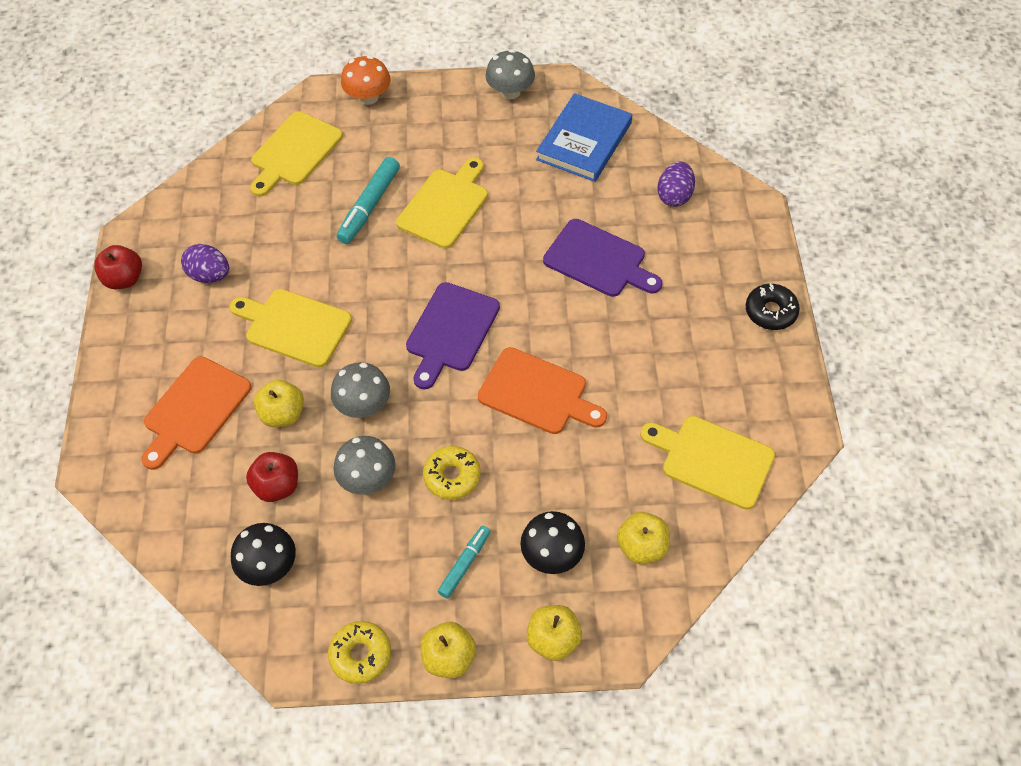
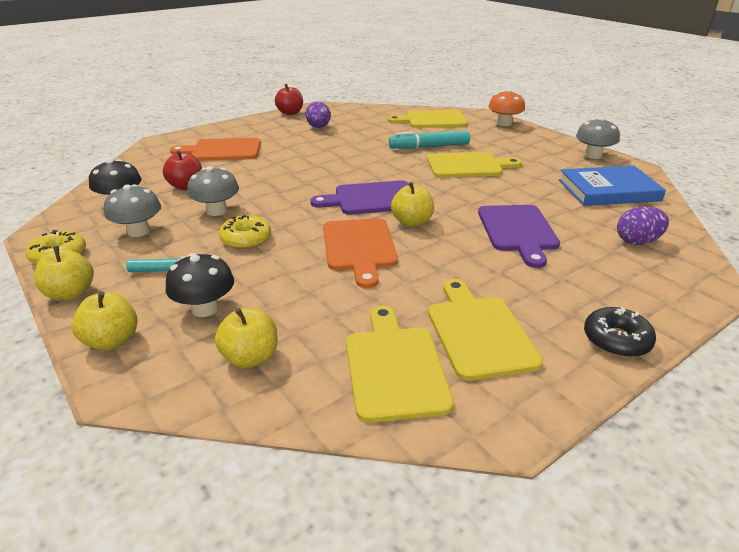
camera: 55 degrees right, 25 degrees down
yellow cutting board [229,289,352,367] -> yellow cutting board moved to [428,279,543,381]
yellow apple [254,380,304,427] -> yellow apple moved to [391,182,434,227]
grey mushroom [331,362,390,418] -> grey mushroom moved to [104,184,161,237]

